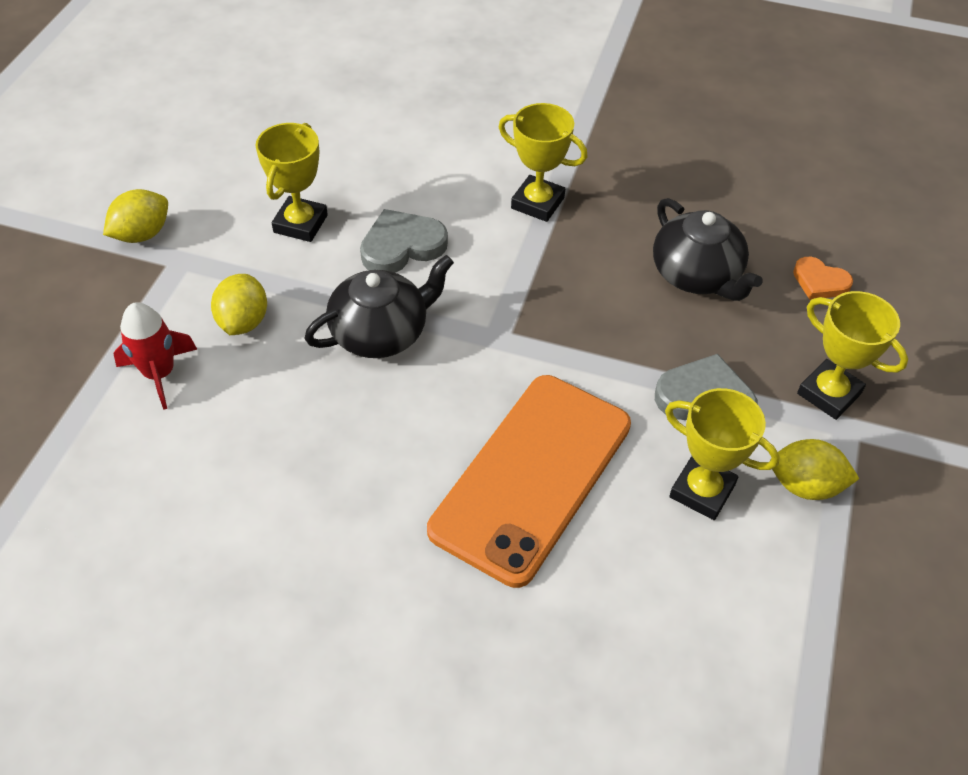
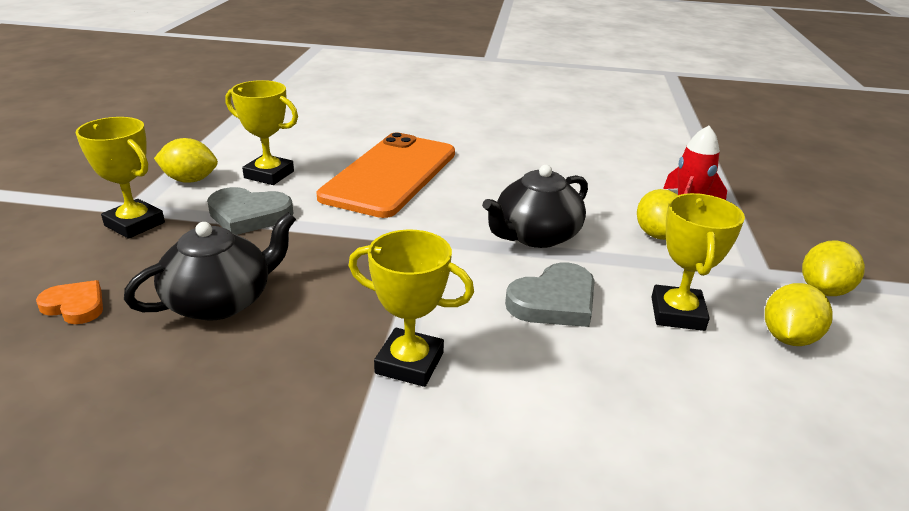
camera: 170 degrees right, 20 degrees down
black teapot [653,198,763,301] -> black teapot turned 90 degrees clockwise [124,212,296,321]
none -> yellow lemon [765,283,833,346]

